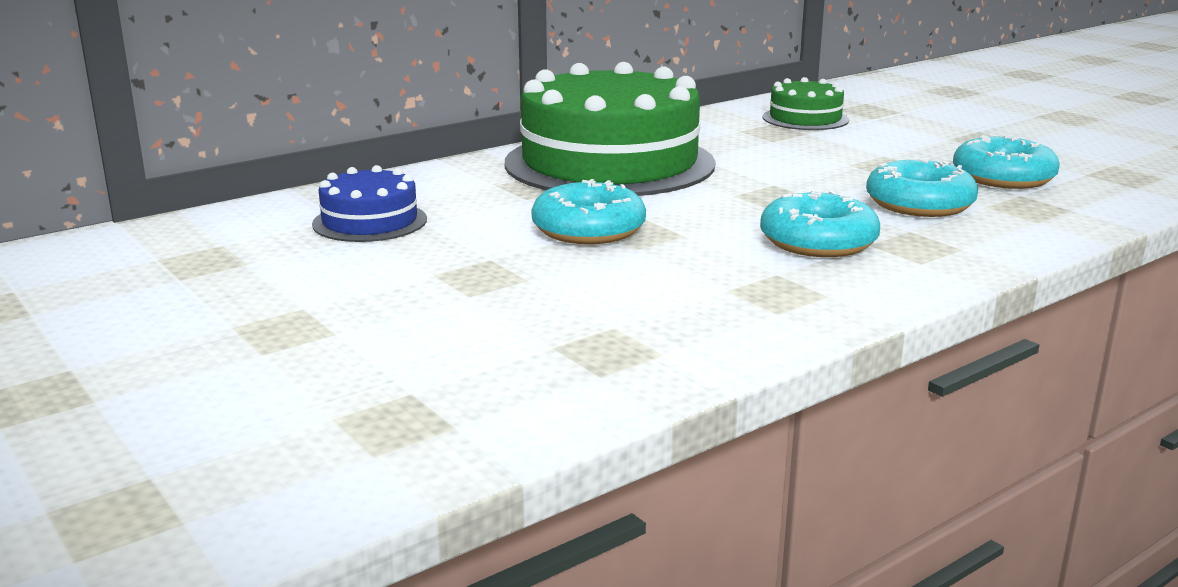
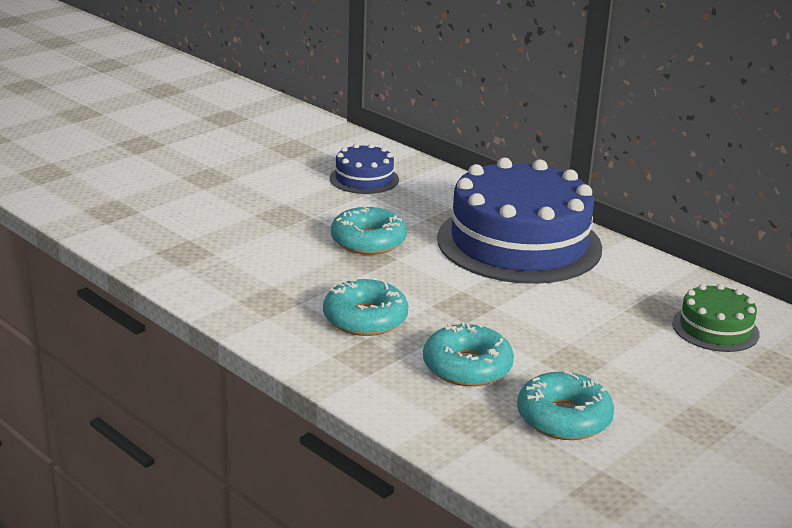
camera: 80 degrees right, 5 degrees up
green cake [505,62,716,196] -> blue cake [437,157,602,284]

